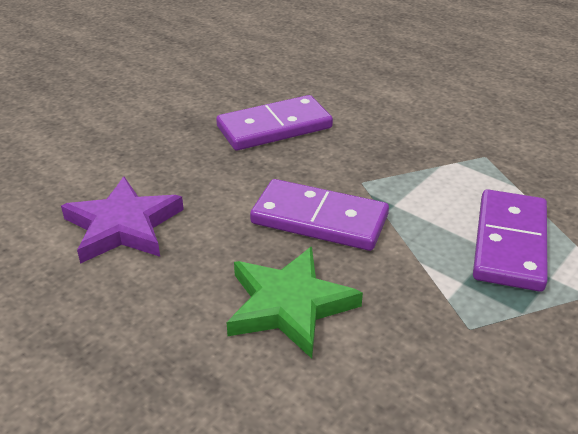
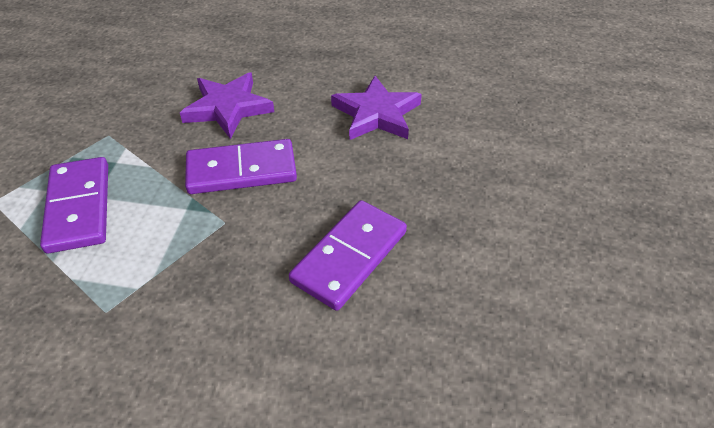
camera: 150 degrees right, 10 degrees up
green star [227,246,363,359] -> purple star [180,72,274,139]

